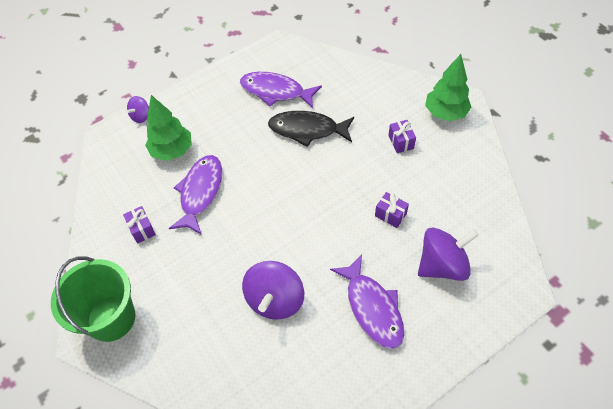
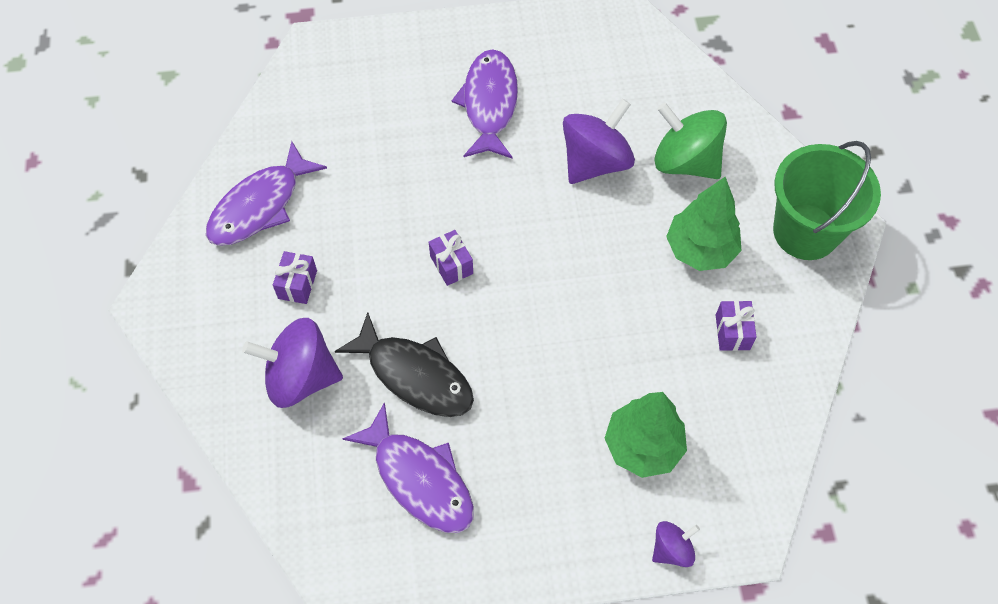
camera: 155 degrees left, 5 degrees up
purple fish [169,155,222,235] -> purple fish moved to [206,141,327,246]
purple gift [375,192,409,228] -> purple gift moved to [429,230,473,286]
purple spinning top [418,227,479,281] -> purple spinning top moved to [242,318,343,408]
green tree [425,54,471,121] -> green tree moved to [666,177,742,271]
none -> green spinning top [654,103,727,179]

